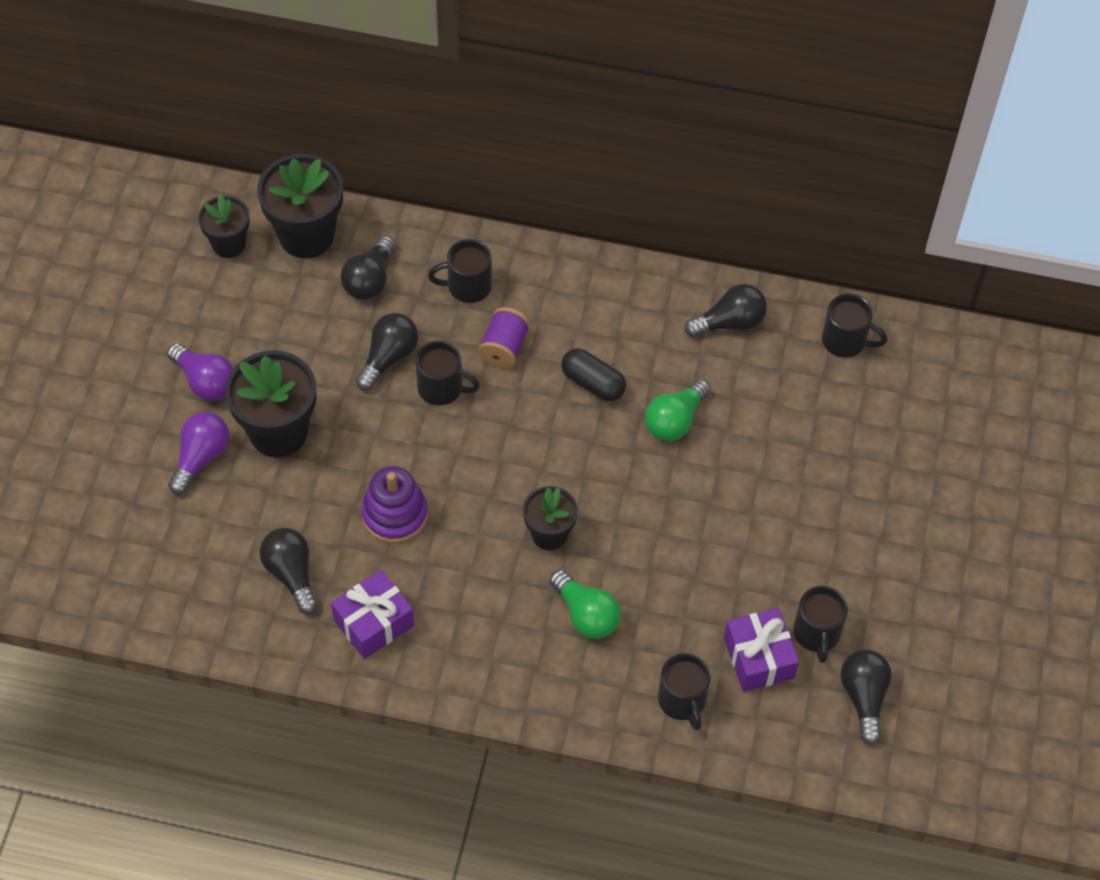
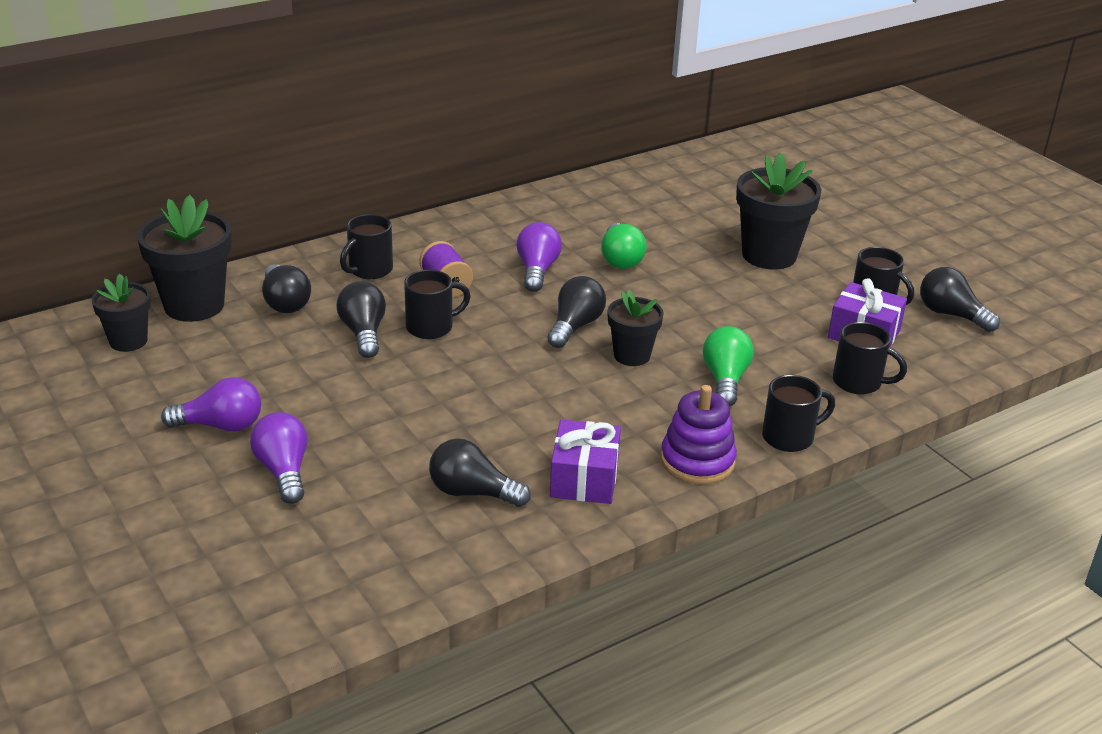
camera: 45 degrees left, 25 degrees down
black flower pot [225,350,316,458] -> black flower pot moved to [736,153,822,270]
purple stacking toy [361,466,428,543] -> purple stacking toy moved to [661,385,737,484]
green light bulb [550,570,621,639] -> green light bulb turned 90 degrees counterclockwise [703,326,754,407]
black capsule [561,348,626,401] -> purple light bulb [516,222,562,292]
black light bulb [684,284,767,337] -> black light bulb moved to [547,276,606,348]
black mug [822,293,887,358] -> black mug moved to [762,375,835,452]

